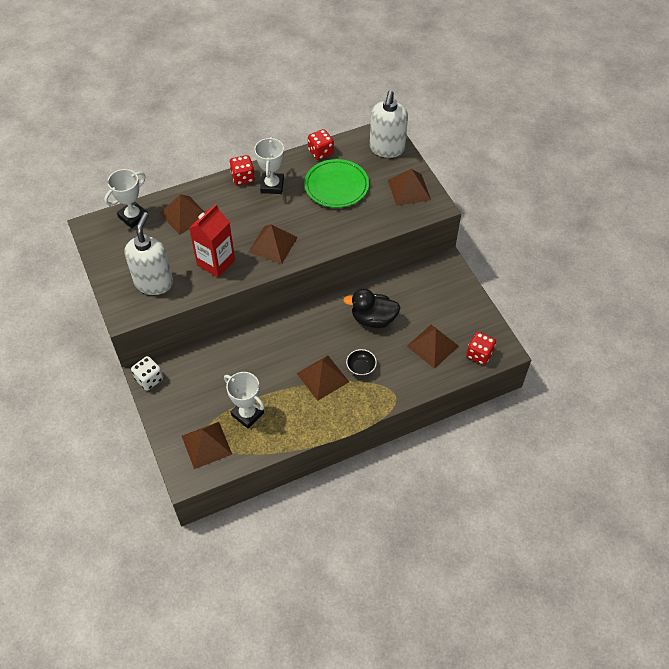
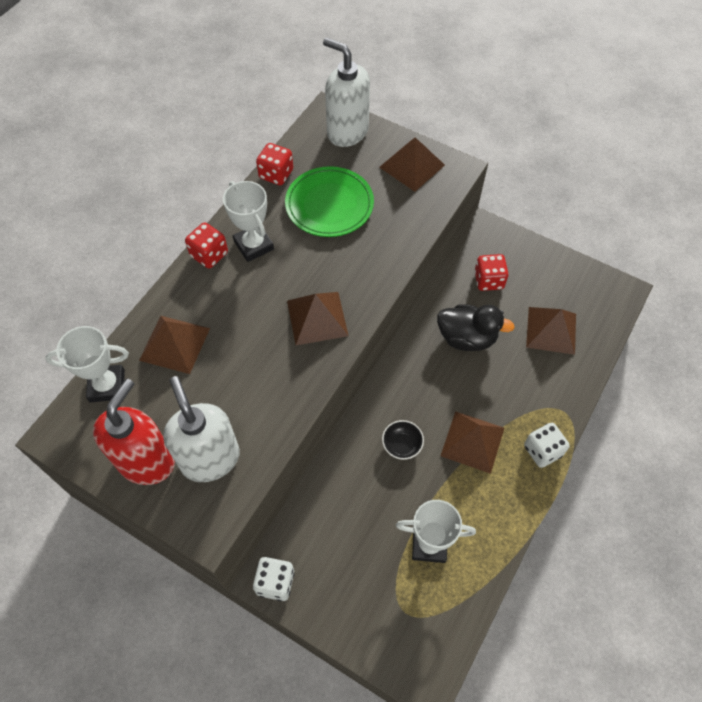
camera: 35 degrees left, 5 degrees up
white trophy [104,169,148,228] -> white trophy turned 75 degrees clockwise [45,326,129,402]
brown pyramid [182,422,233,469] -> none
red carton [189,204,235,278] -> none
black duck [343,288,400,328] -> black duck turned 135 degrees counterclockwise [437,304,515,351]
black bowl [346,349,377,376] -> black bowl moved to [382,420,424,460]
white soap dispenser [370,90,408,158] -> white soap dispenser turned 150 degrees clockwise [323,38,370,147]
red dice [466,332,496,365] -> red dice moved to [474,254,508,291]
none -> red soap dispenser [93,378,175,485]
none -> white dice [524,423,570,468]

